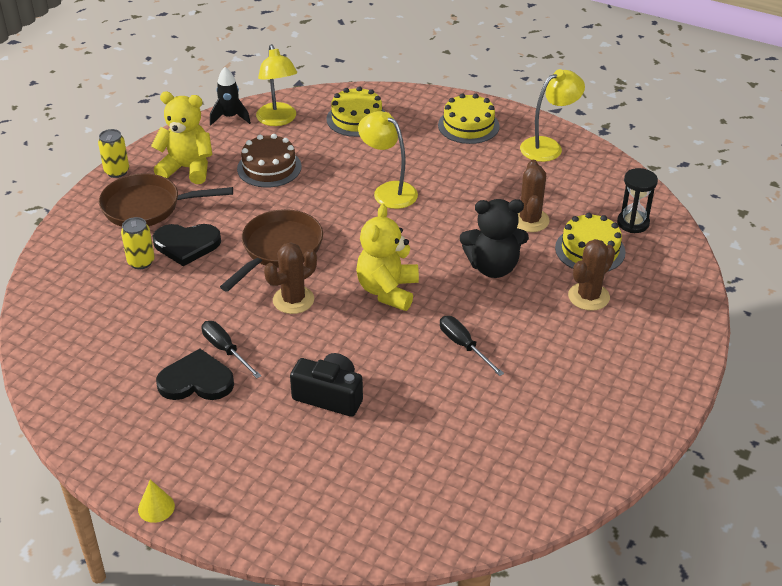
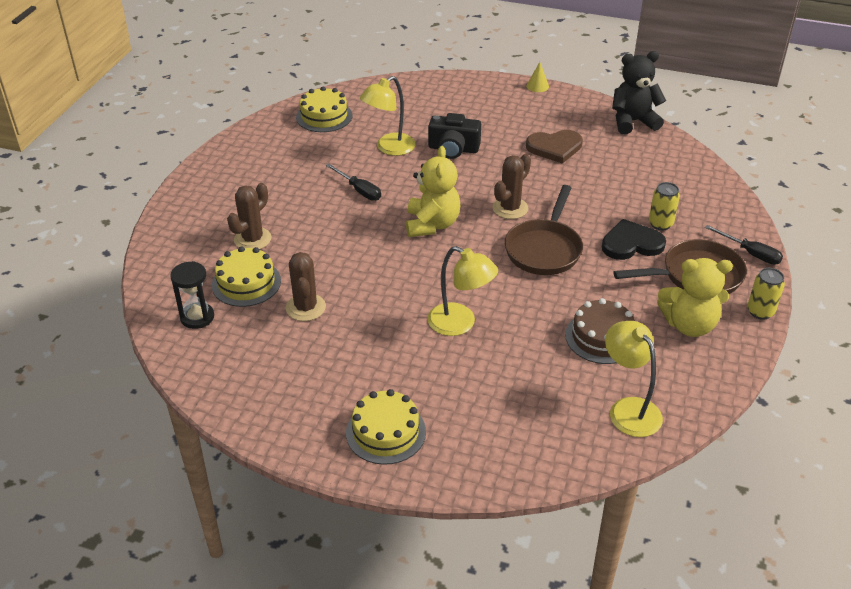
camera: 170 degrees right, 0 degrees up
black heart [156,349,234,400] -> brown heart [526,130,583,164]
black screwdriver [202,321,262,378] -> black screwdriver moved to [705,225,783,265]
black rocket [210,67,251,126] -> none
yellow cake [327,86,385,137] -> yellow cake moved to [296,86,352,132]
black teddy bear [460,199,529,278] -> black teddy bear moved to [612,51,666,134]
yellow lamp [520,69,585,162] -> yellow lamp moved to [360,76,416,156]

